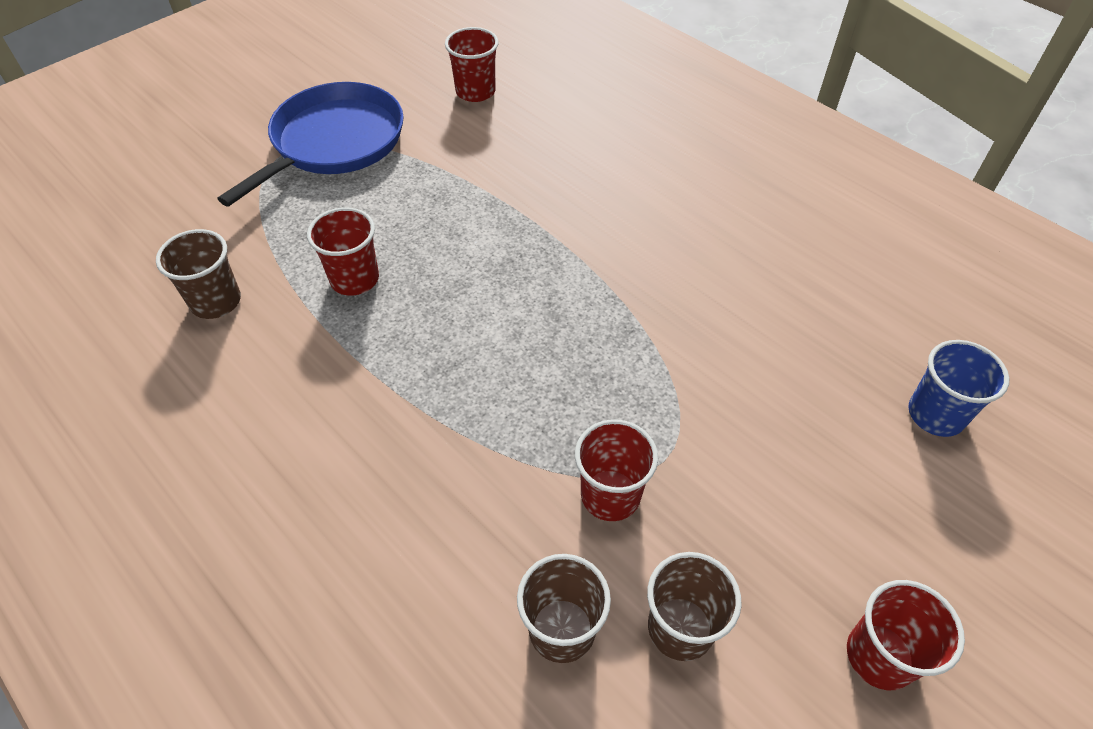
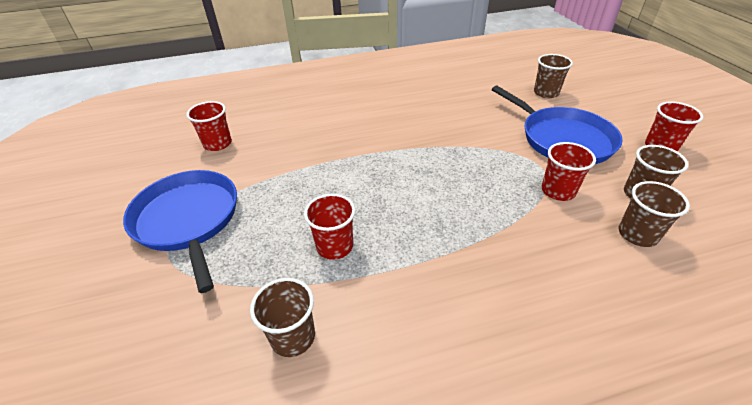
camera: 60 degrees left, 10 degrees down
blue cup [908,340,1010,437] -> brown cup [534,54,573,98]
none -> blue pan [492,86,623,164]

